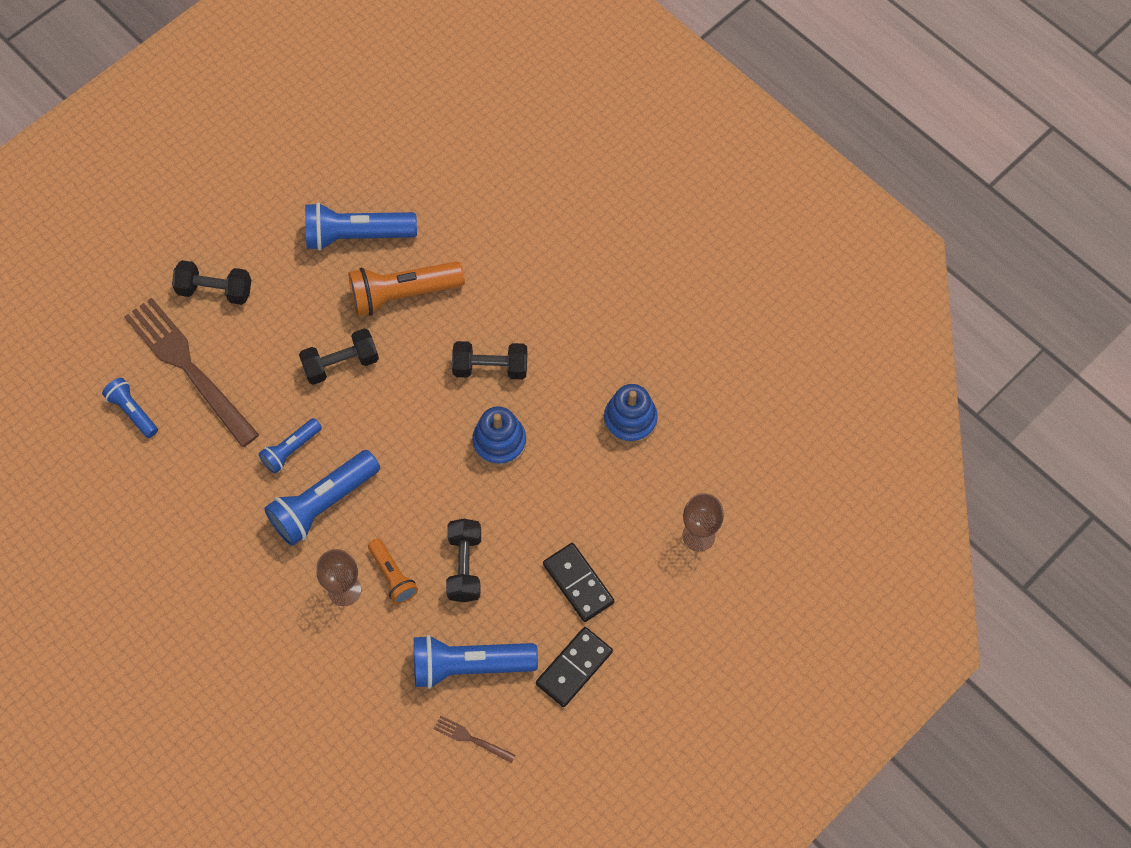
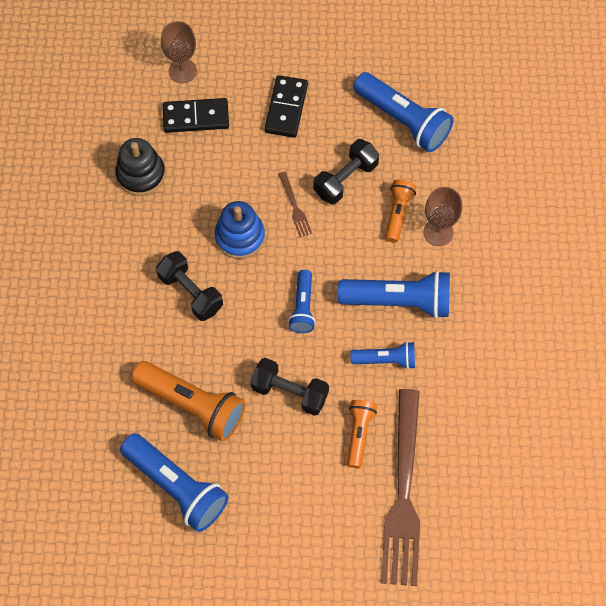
camera: 135 degrees left, 0 degrees up
blue flashlight [102,378,158,438] -> blue flashlight moved to [288,270,316,333]
black dumbbell [172,260,251,305] -> none
brown fork [434,715,516,763] -> brown fork moved to [278,172,312,237]
black domino [536,627,613,707] -> black domino moved to [162,98,229,133]
blue stacking toy [604,384,658,444] -> black stacking toy [115,138,165,196]
none -> orange flashlight [347,400,377,468]

